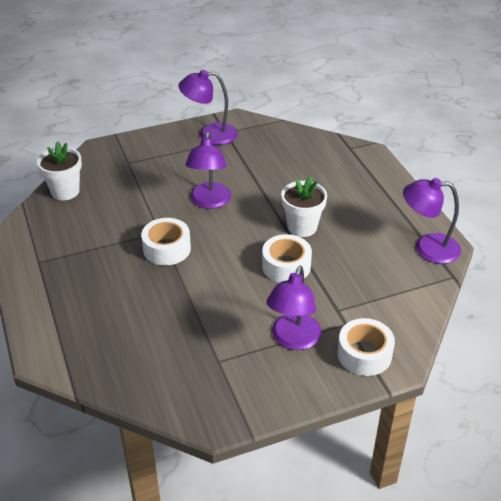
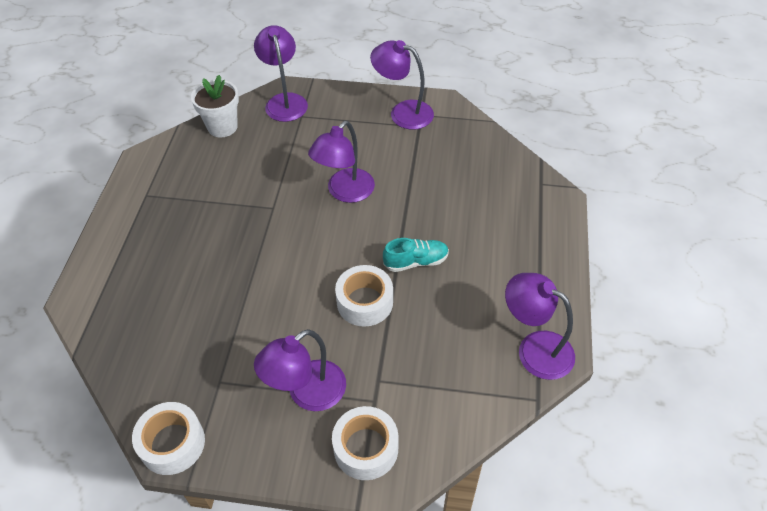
camera: 30 degrees right, 10 degrees up
white tape [141,218,191,266] -> white tape moved to [132,402,205,475]
white flower pot [281,176,327,237] -> turquoise shoe [383,238,449,272]
none -> purple lamp [254,25,308,122]

